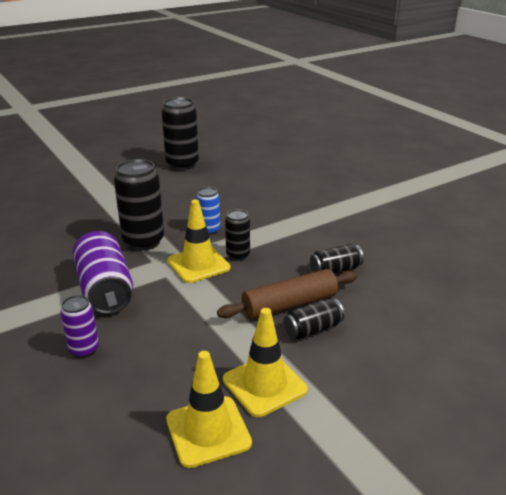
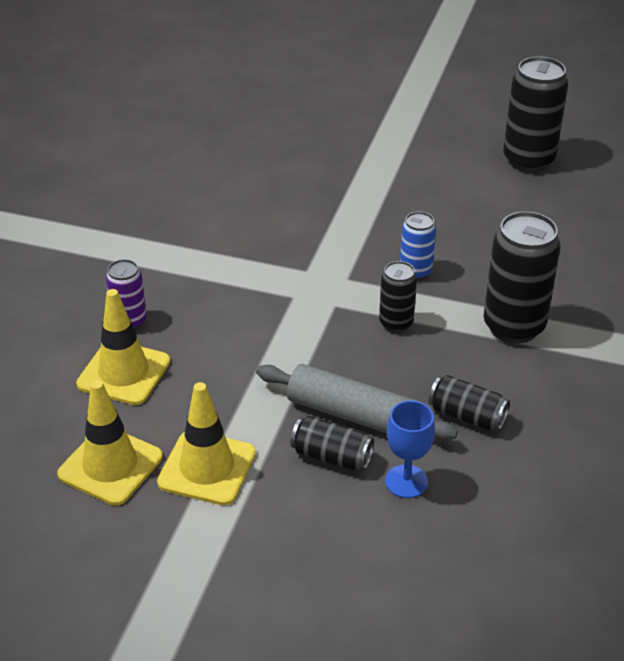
camera: 50 degrees right, 10 degrees up
purple can [73,231,133,314] -> none
black can [114,159,164,251] -> black can moved to [483,211,561,344]
yellow traffic cone [167,199,230,283] -> yellow traffic cone moved to [76,289,170,405]
brown rolling pin [217,269,358,320] -> grey rolling pin [256,364,458,440]
none -> blue goblet [385,400,435,498]

